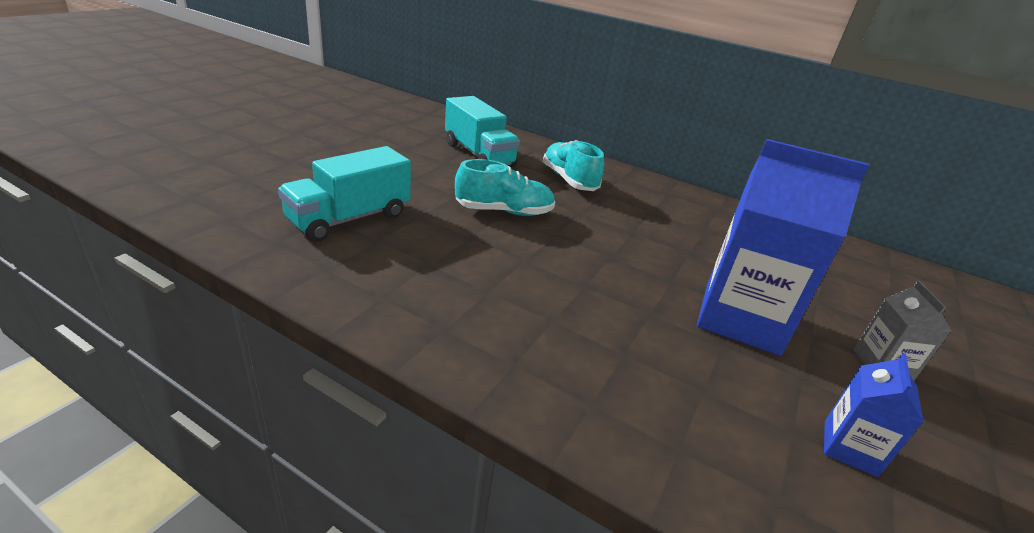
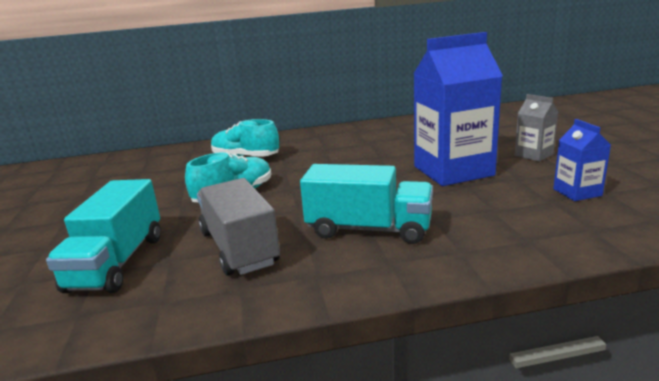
camera: 35 degrees left, 10 degrees down
turquoise truck [445,96,520,167] -> turquoise truck moved to [300,164,433,244]
none -> grey truck [197,178,280,276]

